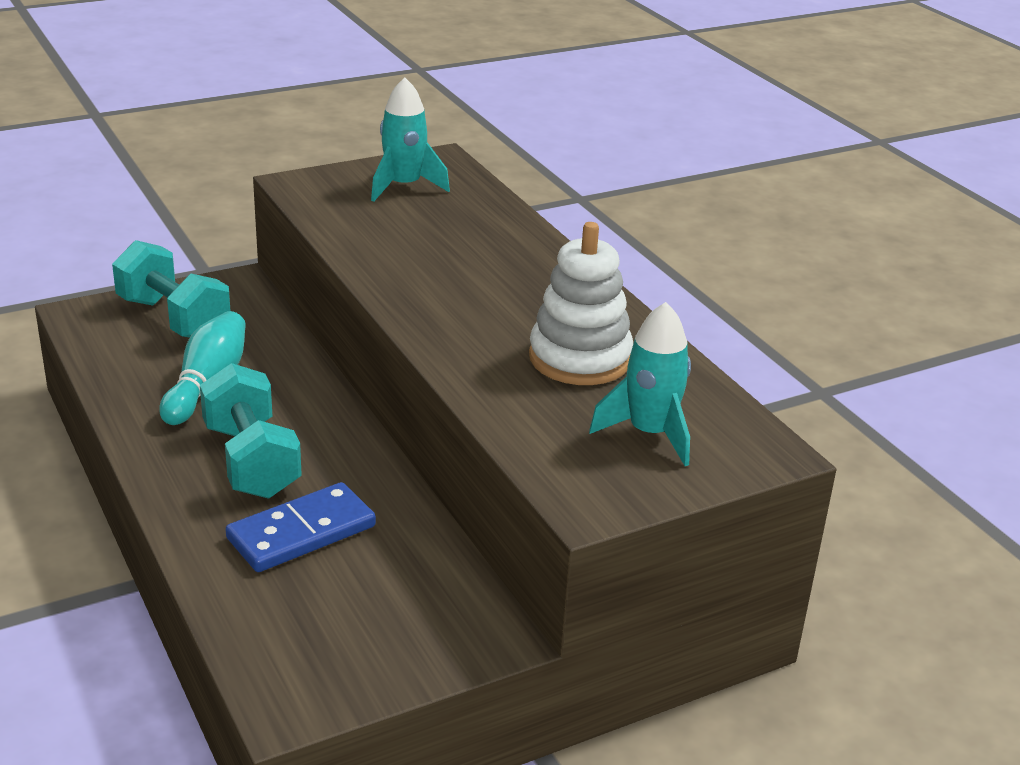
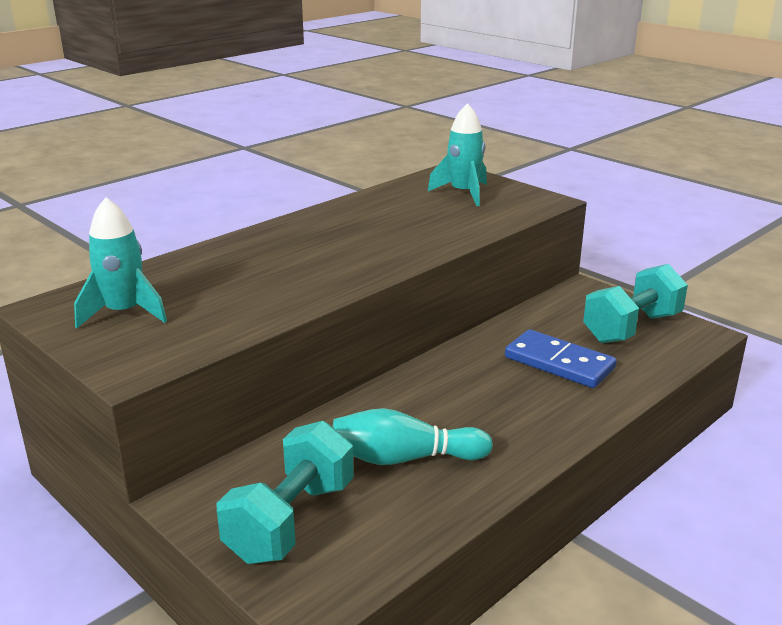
camera: 105 degrees left, 5 degrees down
turquoise dumbbell [200,363,302,499] -> turquoise dumbbell moved to [583,264,688,343]
white stacking toy [529,222,633,385] -> none

